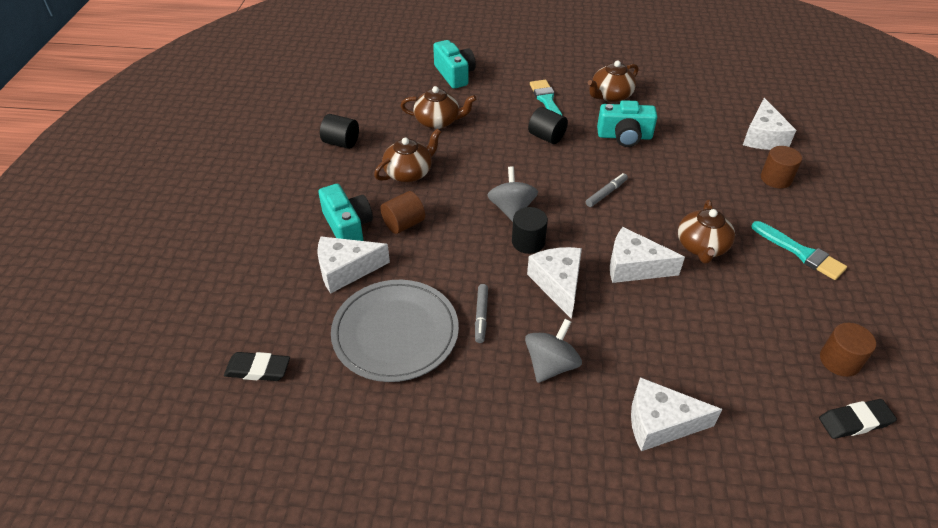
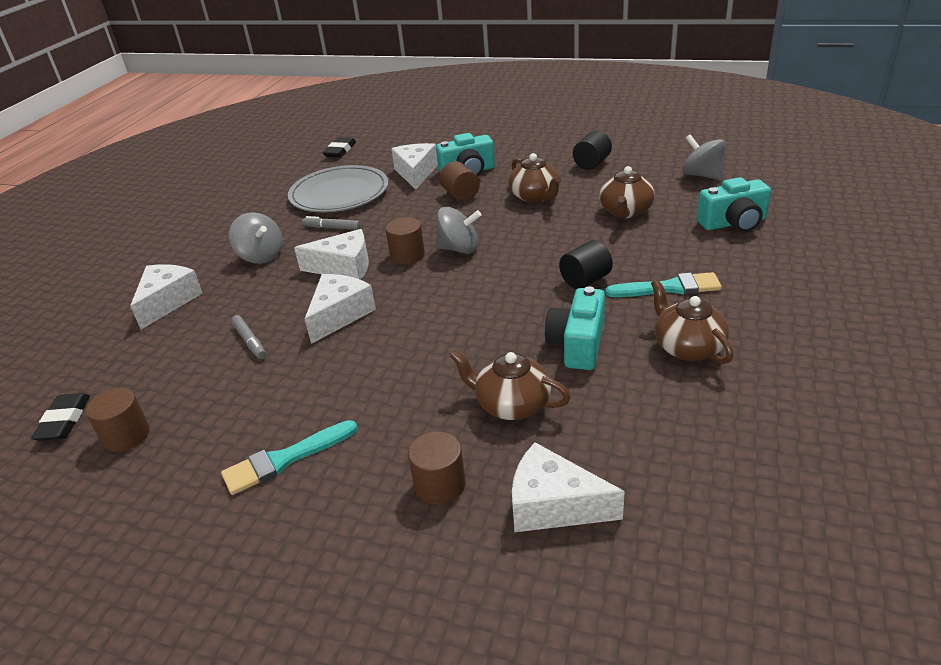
camera: 105 degrees right, 10 degrees down
black cylinder [512,207,548,254] -> brown cylinder [385,217,425,264]
grey marker [586,173,628,207] -> grey marker moved to [231,315,266,359]
brown teapot [678,200,735,264] -> brown teapot moved to [450,350,570,420]
none -> grey spinning top [682,134,726,180]

